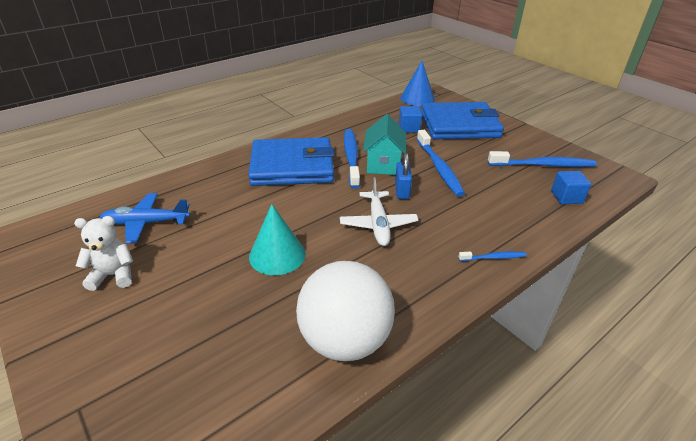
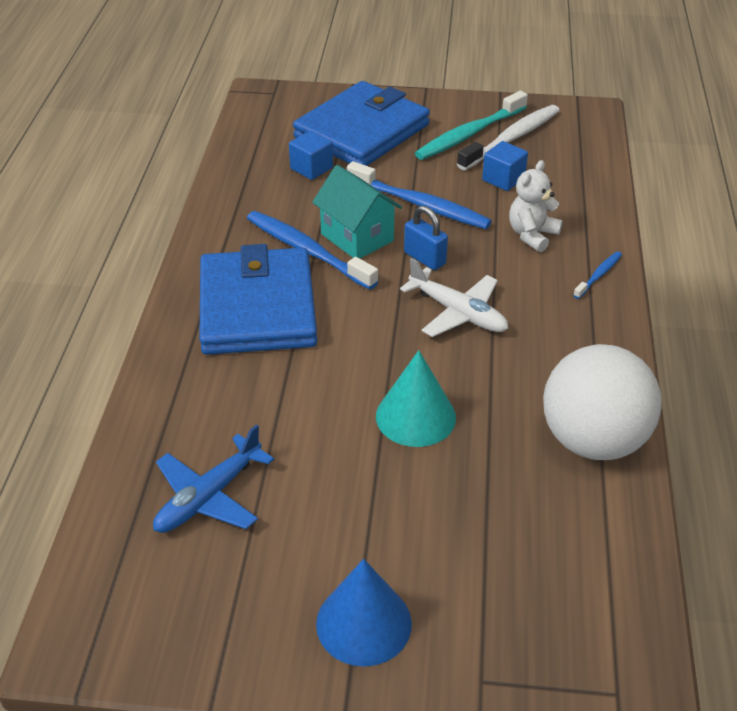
camera: 45 degrees left, 5 degrees up
white teddy bear [74,216,133,291] -> white teddy bear moved to [509,160,563,252]
blue wallet [248,137,335,186] -> blue wallet turned 45 degrees counterclockwise [199,244,317,355]
blue cone [401,61,435,106] -> blue cone moved to [316,559,412,667]
blue toothbrush [488,151,597,167] -> white toothbrush [457,105,560,170]
blue cube [551,171,591,204] -> blue cube moved to [482,141,528,191]
none -> turquoise toothbrush [415,90,528,160]

